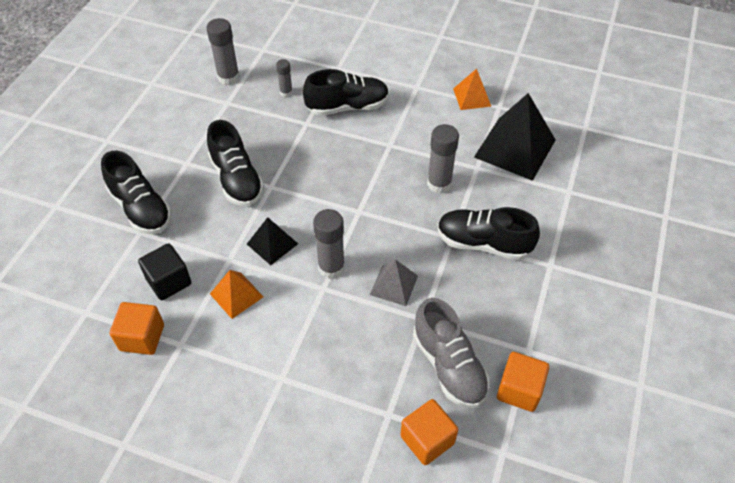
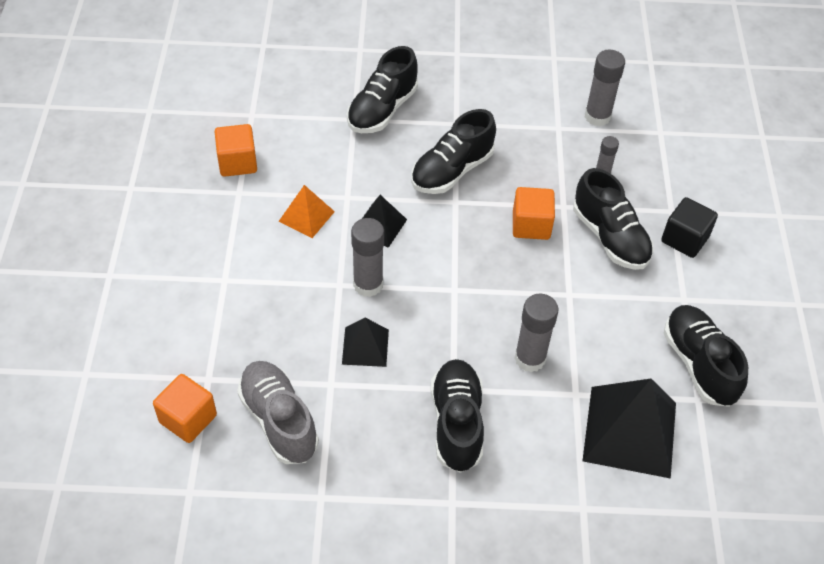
camera: 70 degrees right, 0 degrees up
black cube [138,243,192,300] -> black cube moved to [661,197,718,258]
grey pyramid [370,259,418,306] -> black pyramid [342,318,389,367]
grey shoe [413,298,490,408] -> grey shoe turned 105 degrees clockwise [237,361,319,464]
orange pyramid [453,68,492,110] -> black shoe [664,305,748,407]
orange cube [497,352,549,412] -> orange cube moved to [513,187,555,240]

